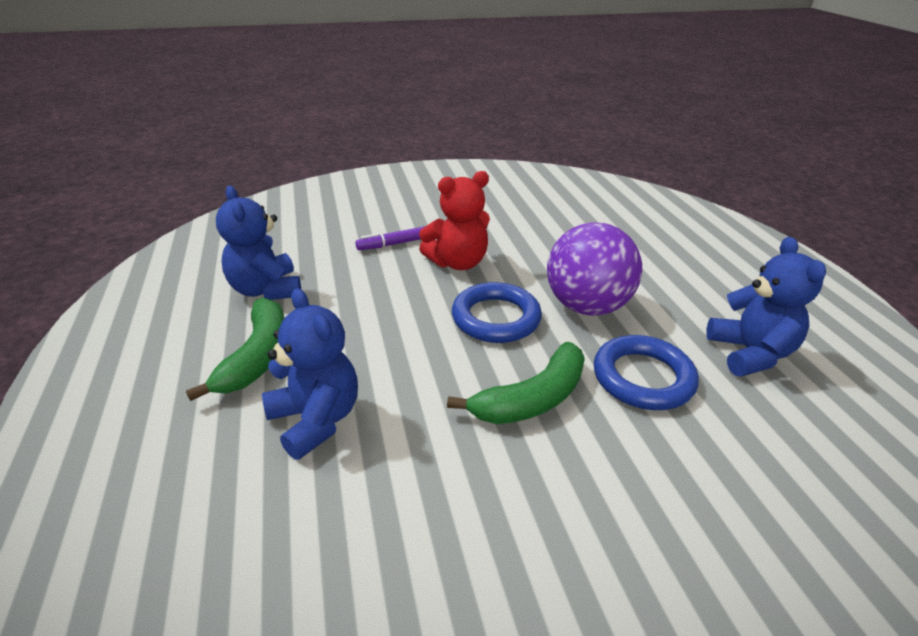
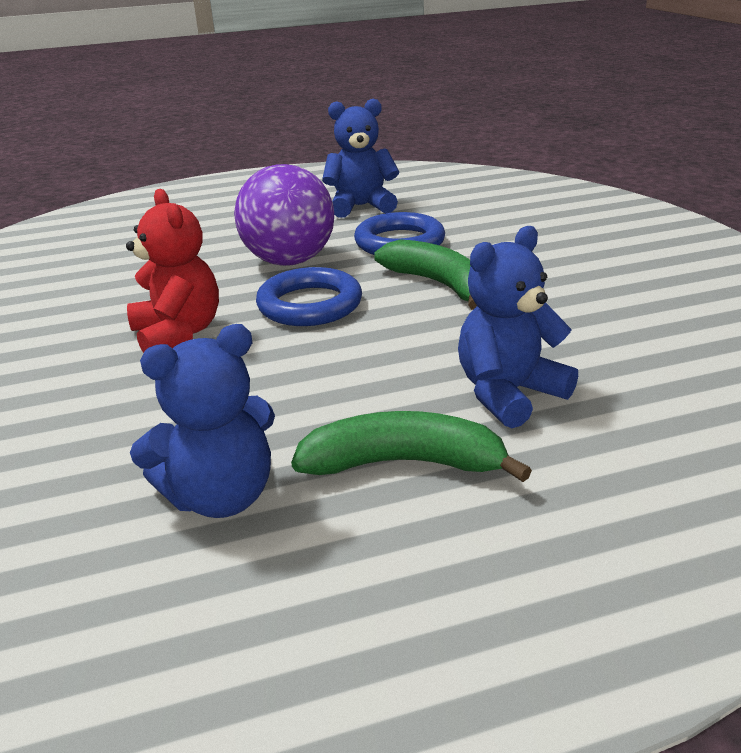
camera: 90 degrees left, 5 degrees down
purple marker [355,226,425,250] -> none

